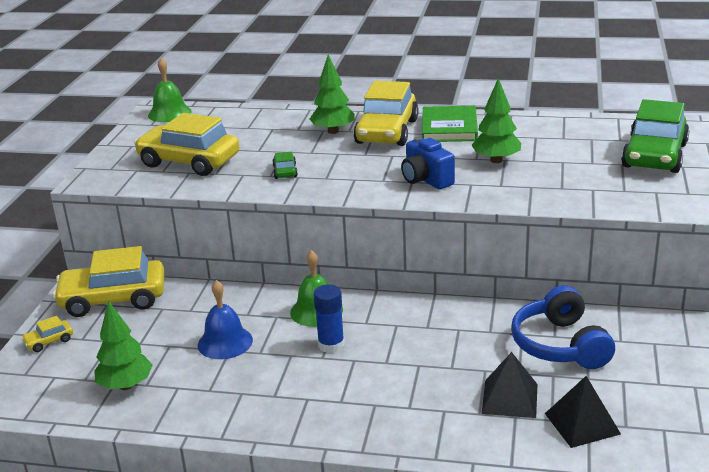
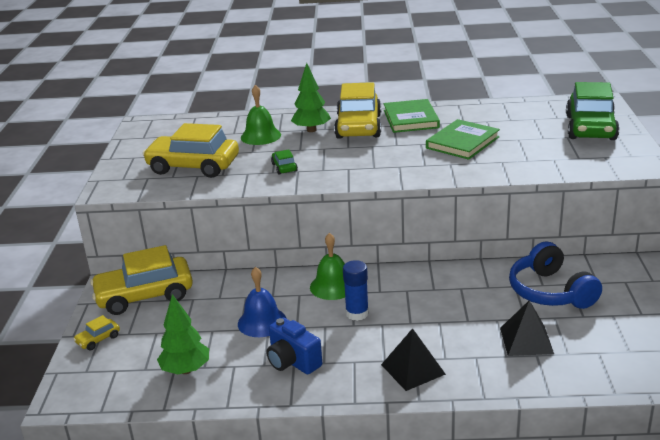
camera: 10 degrees left, 0 degrees up
green bell [148,58,192,122] -> green bell moved to [241,85,281,145]
blue camera [401,137,455,189] -> blue camera moved to [266,317,322,374]
green tree [472,78,521,163] -> green book [426,119,500,160]
black pyramid [545,376,621,448] -> black pyramid moved to [381,328,446,391]

